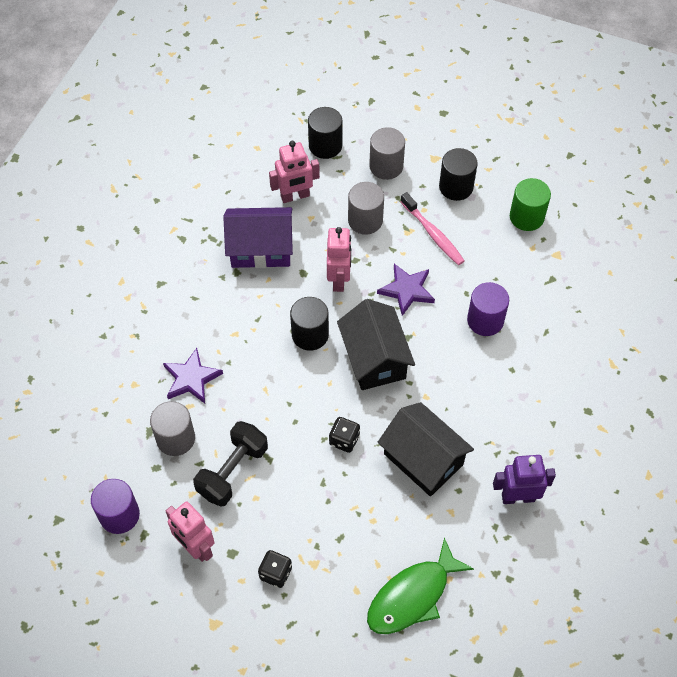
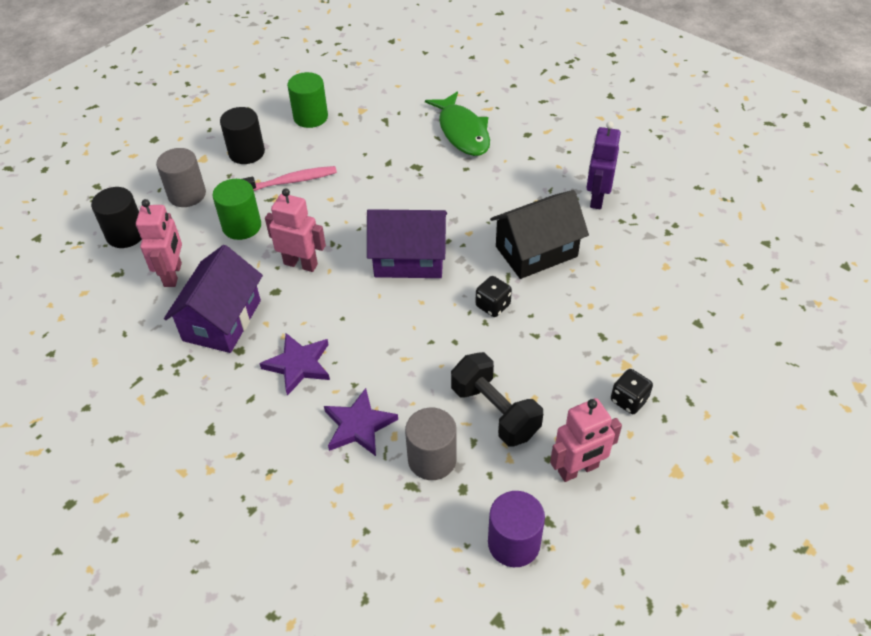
camera: 70 degrees left, 10 degrees down
black cylinder [290,297,329,351] -> none
black house [337,299,415,390] -> purple house [367,209,447,278]
grey cylinder [348,182,384,235] -> green cylinder [212,179,261,240]
green fish [367,537,474,634] -> green fish moved to [425,92,490,156]
purple star [377,264,435,316] -> purple star moved to [259,333,330,396]
purple cylinder [467,282,509,336] -> none

